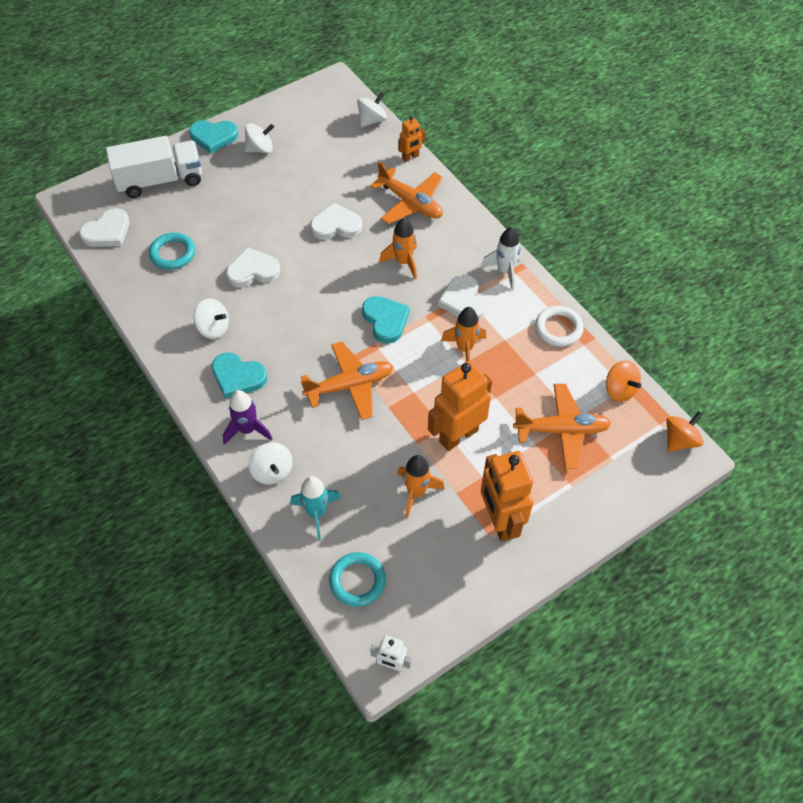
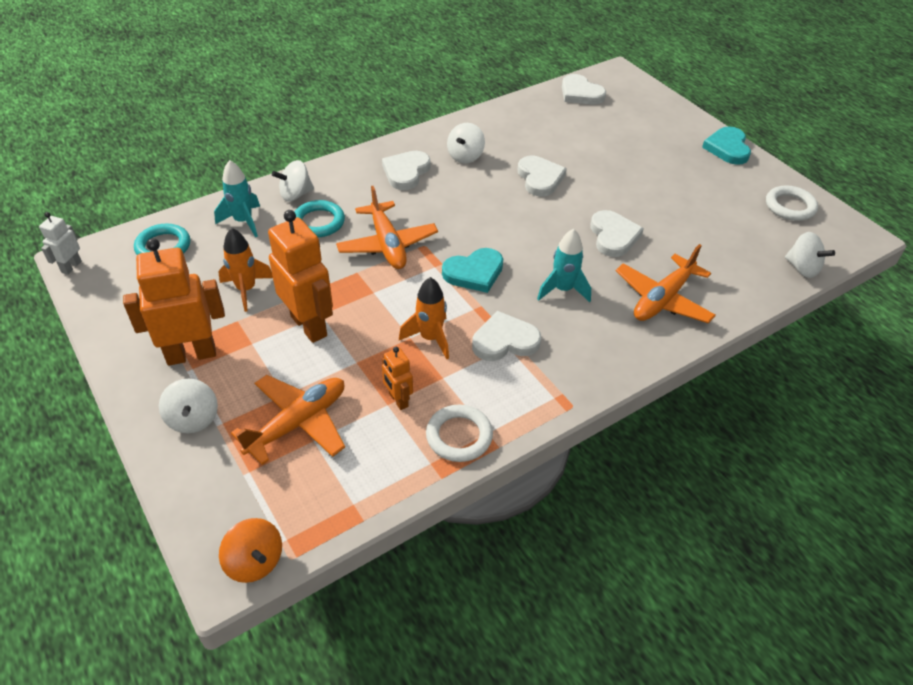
camera: 90 degrees right, 10 degrees down
white truck [106,136,202,198] -> none
turquoise ring [149,233,195,270] -> turquoise ring moved to [294,200,345,237]
turquoise heart [212,352,267,399] -> white heart [382,151,431,190]
purple rocket [223,390,272,444] -> none
white spinning top [244,123,274,153] -> white spinning top moved to [159,379,218,433]
orange rocket [379,218,417,279] -> turquoise rocket [537,229,591,302]
orange robot [398,116,425,162] -> orange robot moved to [382,347,413,410]
white rocket [481,227,522,290] -> none
orange plane [513,384,611,469] -> orange plane turned 135 degrees counterclockwise [231,375,345,465]
orange spinning top [606,360,641,402] -> none
none -> white ring [766,185,818,221]

